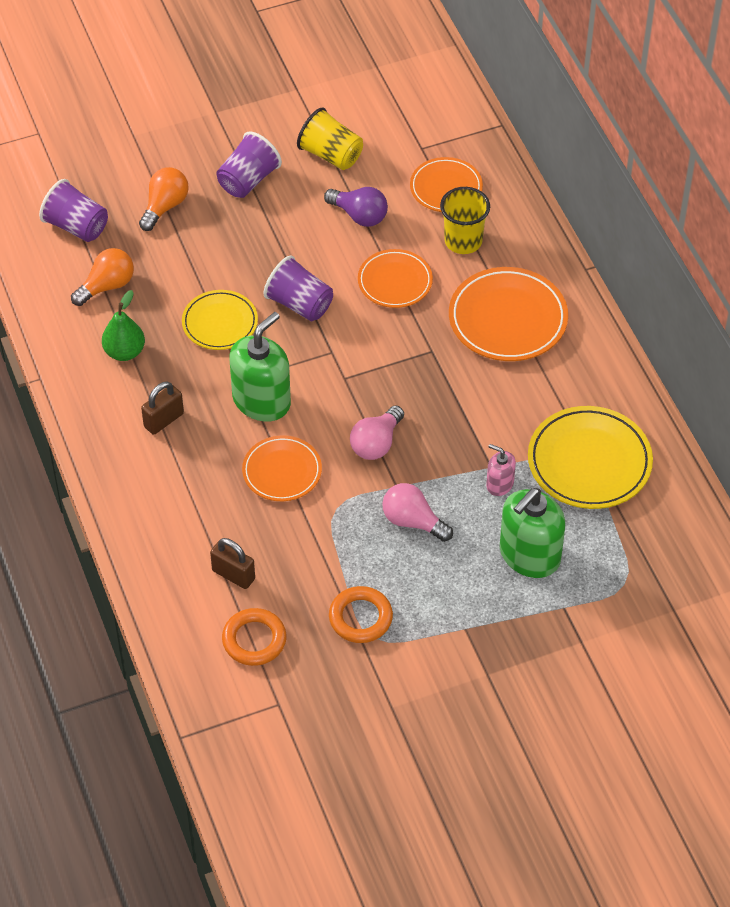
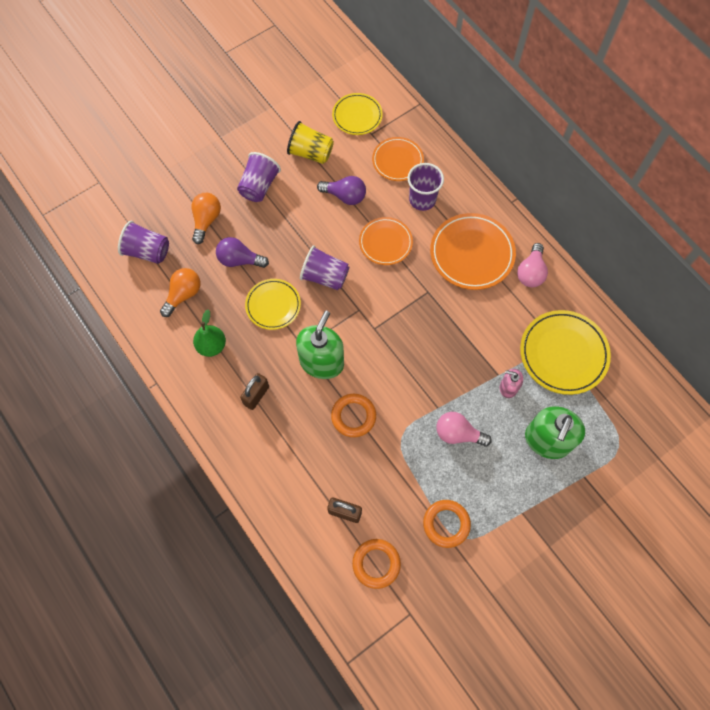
camera: 15 degrees left, 15 degrees up
orange plate [242,435,322,501] -> orange ring [331,394,376,437]
pink light bulb [350,405,404,460] -> pink light bulb moved to [517,243,548,287]
yellow cup [440,187,490,254] -> purple cup [408,163,444,211]
none -> purple light bulb [216,237,269,268]
none -> yellow plate [332,93,383,135]

